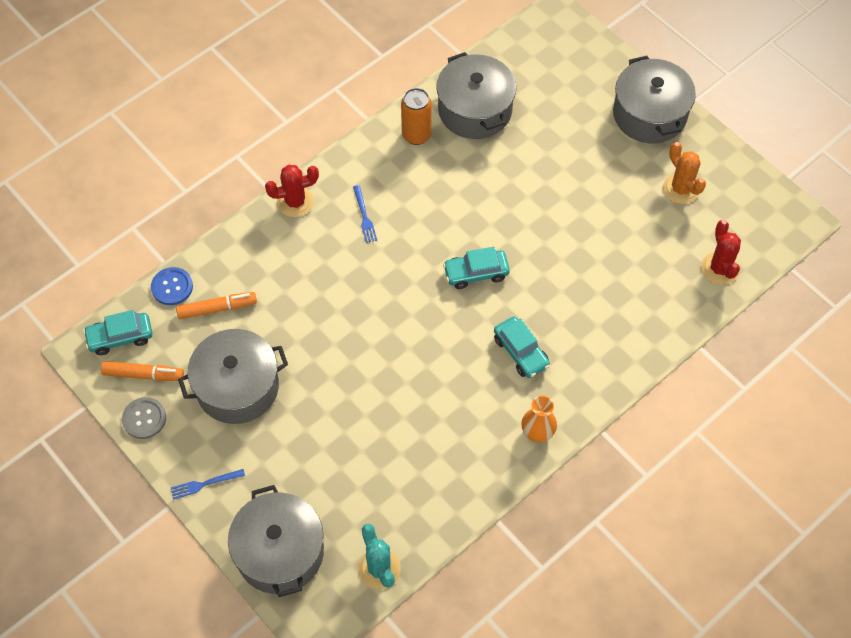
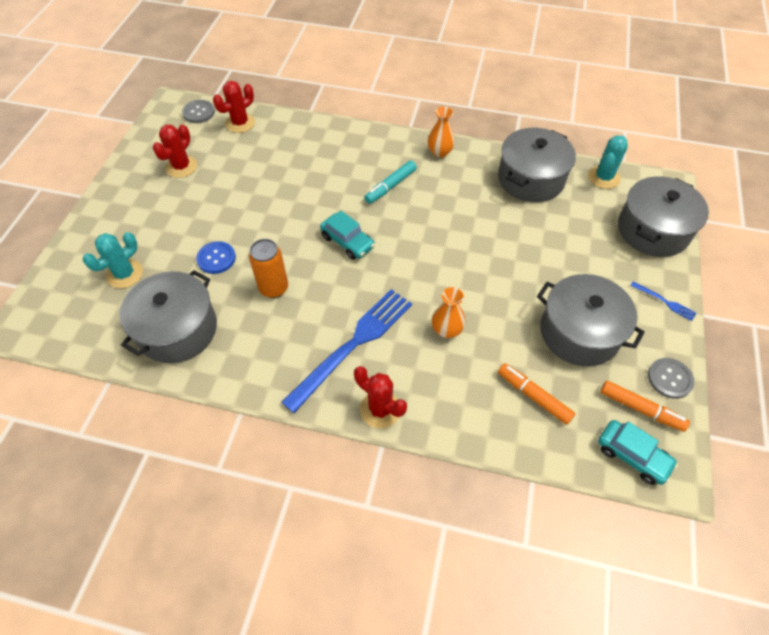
camera: 125 degrees left, 5 degrees down
orange marker [101,361,184,381] -> orange marker turned 150 degrees clockwise [600,381,690,432]
blue button [151,267,193,305] -> blue button moved to [196,241,236,274]
blue fork [353,185,377,243] -> blue fork [281,289,412,413], size x2.40
orange can [401,88,432,145] -> orange can moved to [249,239,288,298]
turquoise car [494,317,550,378] -> turquoise marker [364,160,417,204]
grey pot [613,56,696,143] -> grey pot moved to [498,128,576,202]
orange cactus [663,142,706,204] -> red cactus [153,124,197,178]
none -> turquoise cactus [83,232,143,288]
none -> grey button [182,100,215,123]
none -> orange vase [432,287,466,338]

